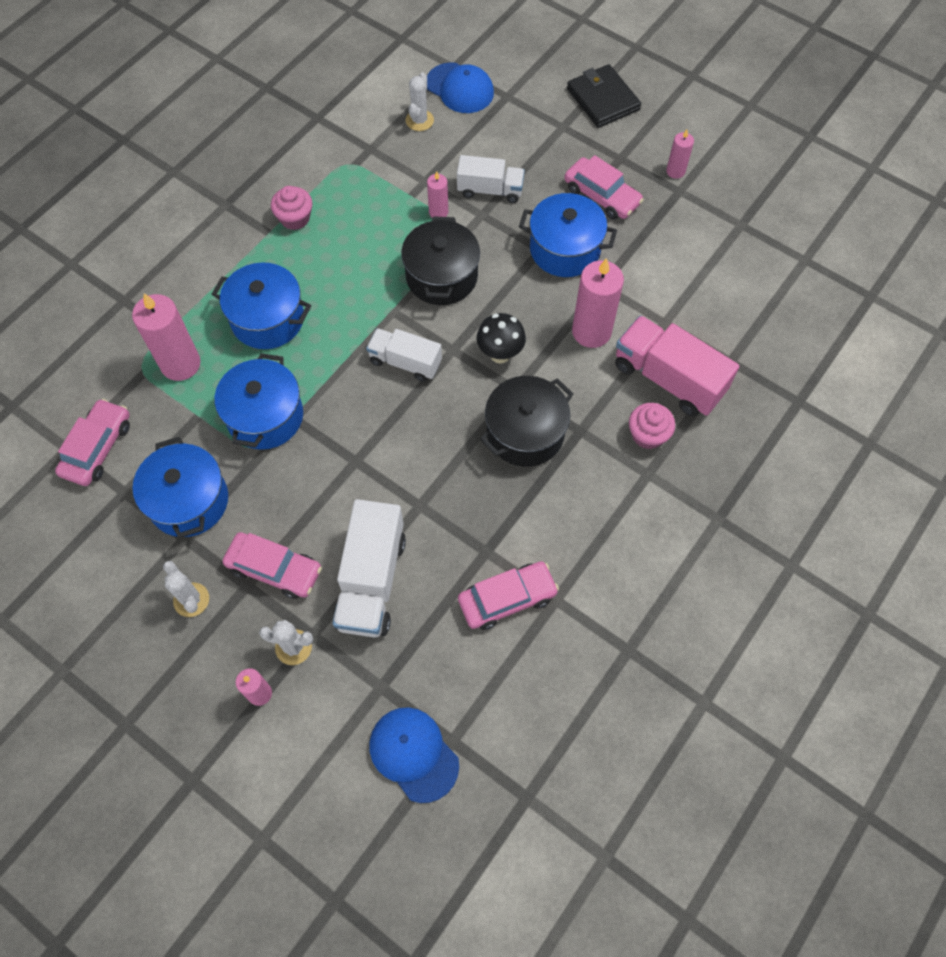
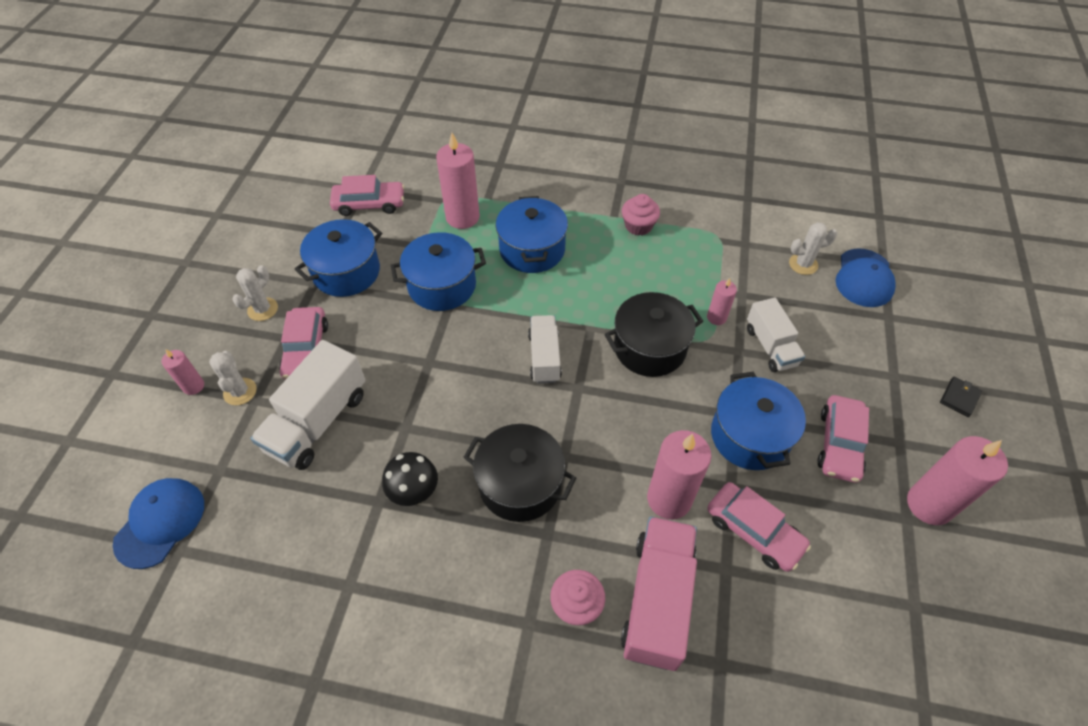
camera: 65 degrees right, 10 degrees down
white truck [333,499,406,637] -> white truck turned 45 degrees counterclockwise [250,340,365,470]
pink car [458,561,559,630] -> pink car moved to [707,482,811,572]
black mushroom [477,313,526,363] -> black mushroom moved to [382,452,438,506]
black wallet [567,64,641,128] -> black wallet [940,377,982,417], size x0.50
pink candle [666,130,694,179] -> pink candle [907,436,1008,525], size x1.90

